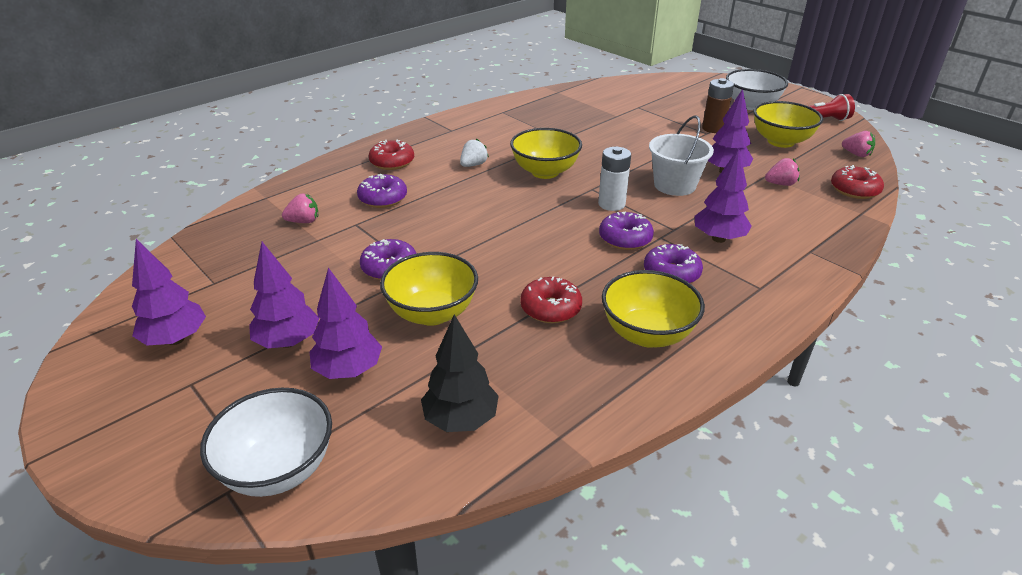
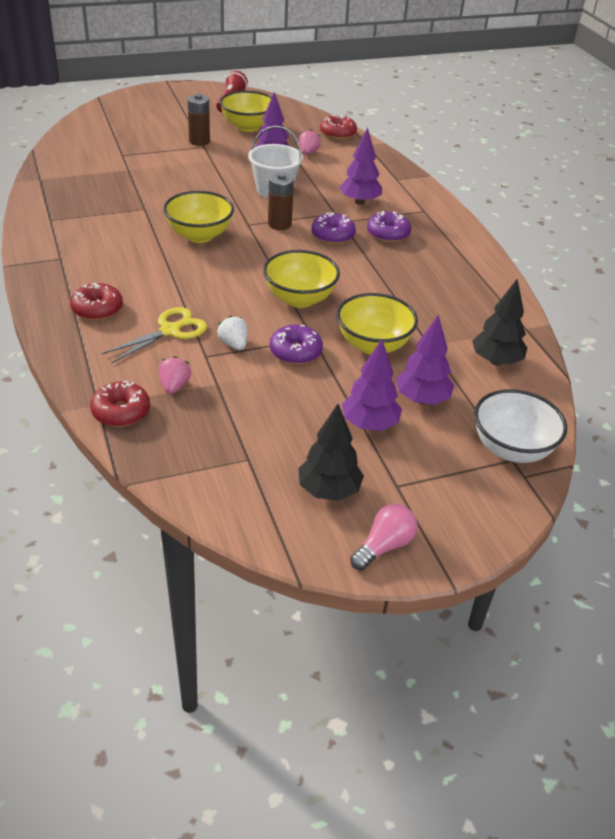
camera: 70 degrees left, 5 degrees up
purple tree [132,239,206,345] -> black tree [299,404,364,501]
purple donut [357,174,407,208] -> yellow scissors [102,307,207,364]
white strawberry [460,139,489,167] -> white strawberry moved to [217,316,247,350]
red donut [521,276,582,323] -> red donut moved to [90,381,150,427]
white battery [598,147,631,211] -> brown battery [268,173,294,230]
yellow bowl [602,270,705,348] -> yellow bowl moved to [263,250,340,308]
white bowl [726,69,788,110] -> none
pink strawberry [842,131,875,157] -> none
none -> pink light bulb [350,504,417,570]

